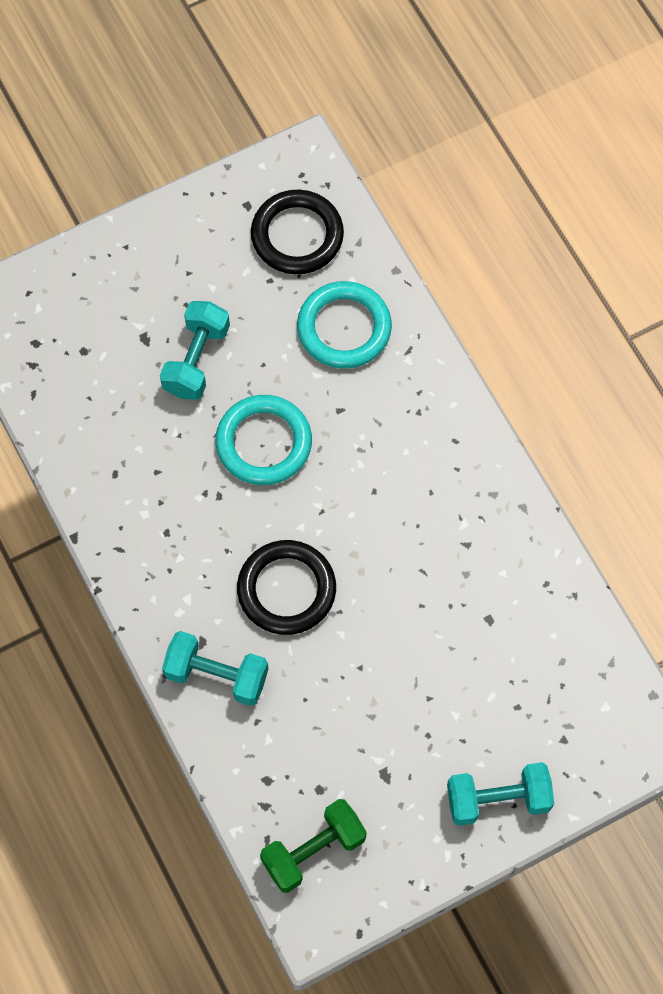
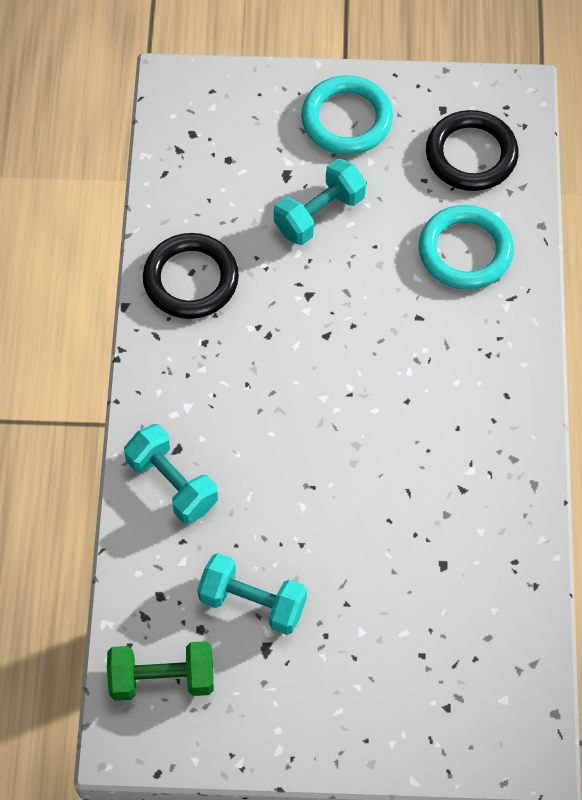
camera: 30 degrees right, 5 degrees down
turquoise ring [215,395,312,485] -> turquoise ring moved to [301,75,393,155]
black ring [237,540,336,635] -> black ring moved to [143,233,239,319]
turquoise dumbbell [447,762,554,826] -> turquoise dumbbell moved to [197,553,307,635]

